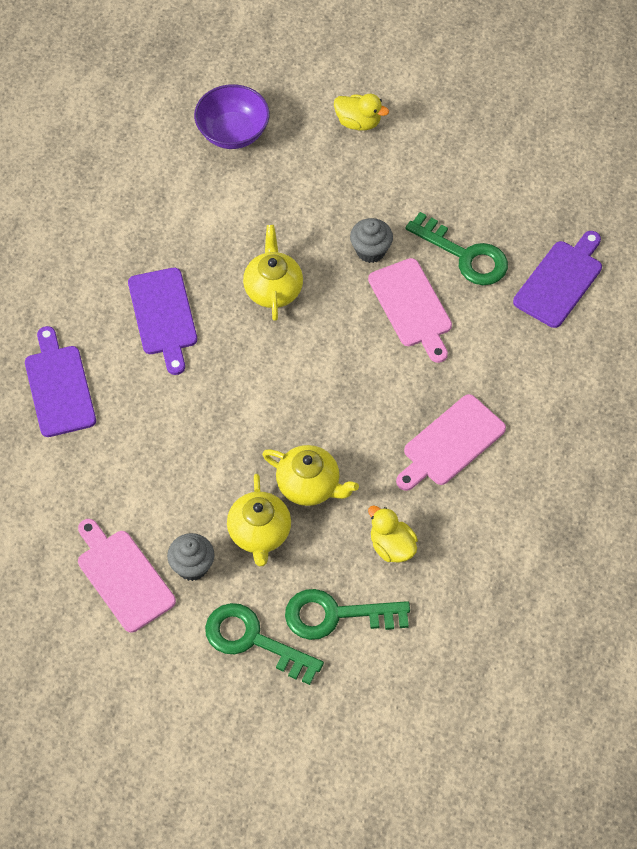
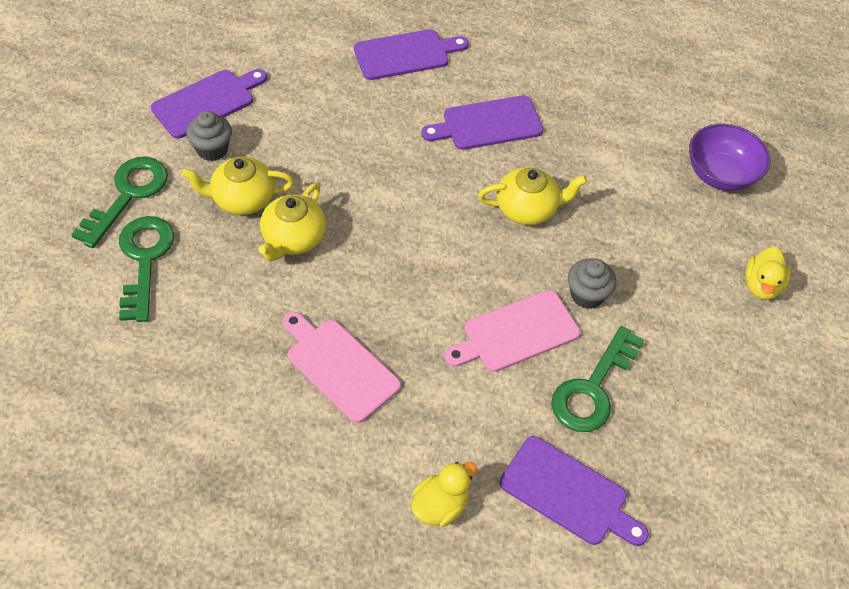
camera: 85 degrees right, 5 degrees down
pink cutting board [78,519,176,633] -> purple cutting board [151,69,267,139]
yellow duck [368,505,418,563] -> yellow duck moved to [411,462,477,527]

